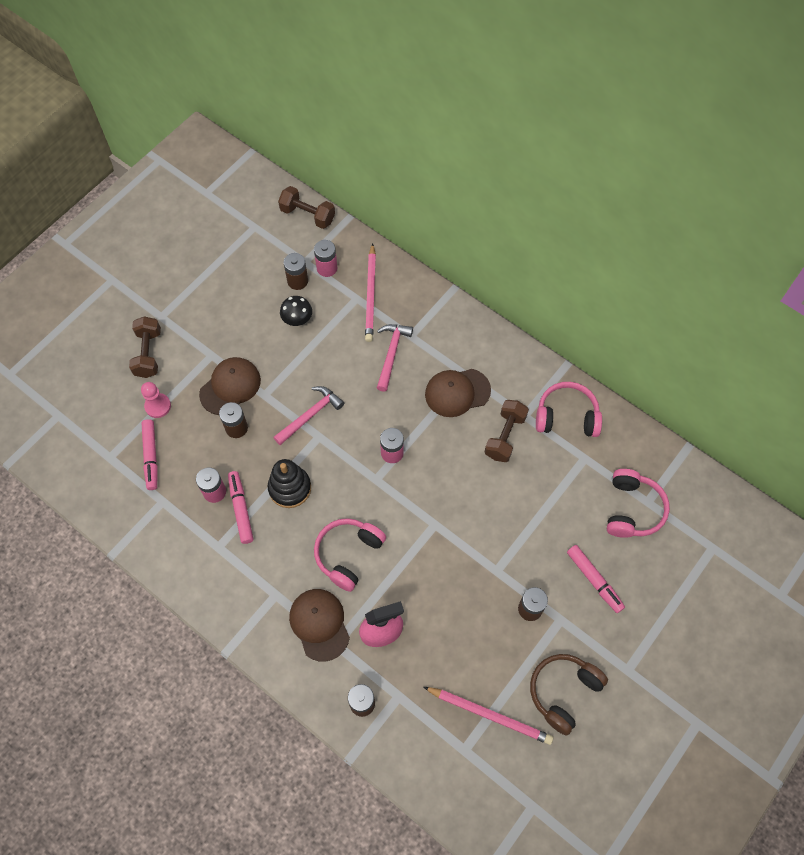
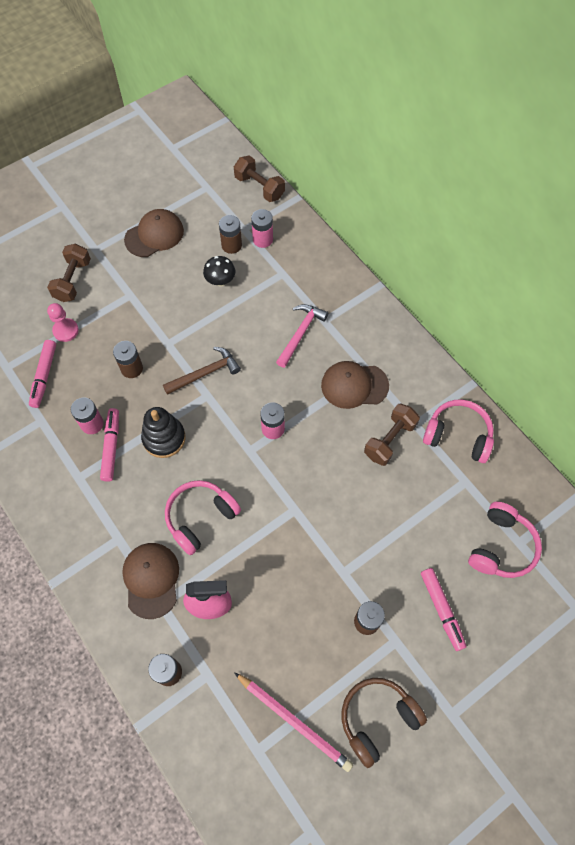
camera: 15 degrees right, 0 degrees up
brown cap [199,357,261,415] -> brown cap moved to [124,209,184,257]
pink hammer [273,386,344,445] -> brown hammer [163,347,241,395]
pink pencil [365,243,376,342] -> none

